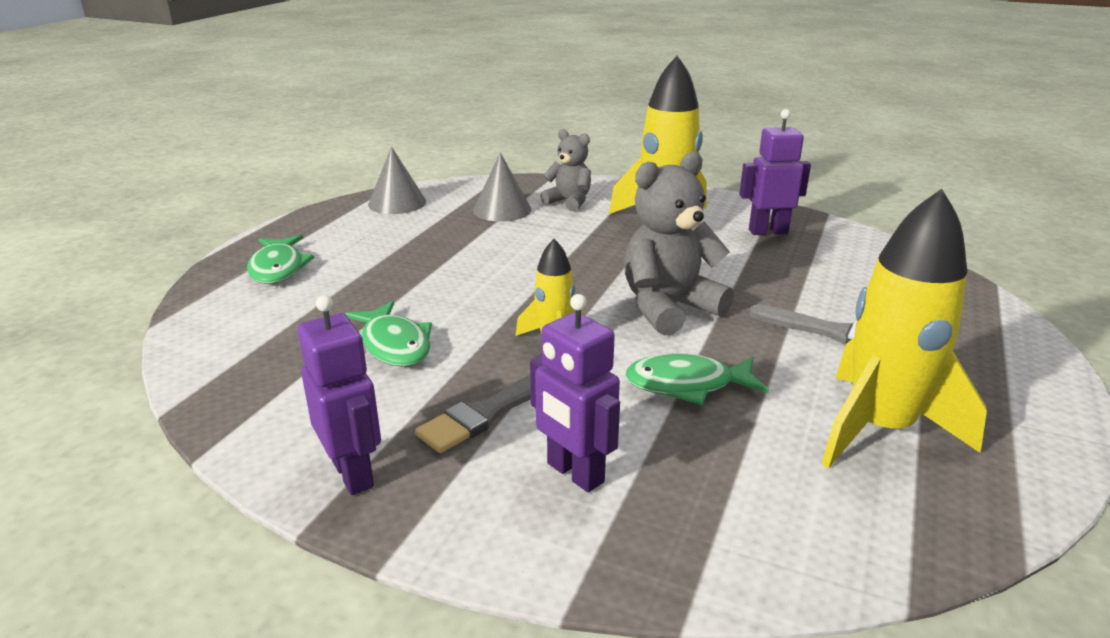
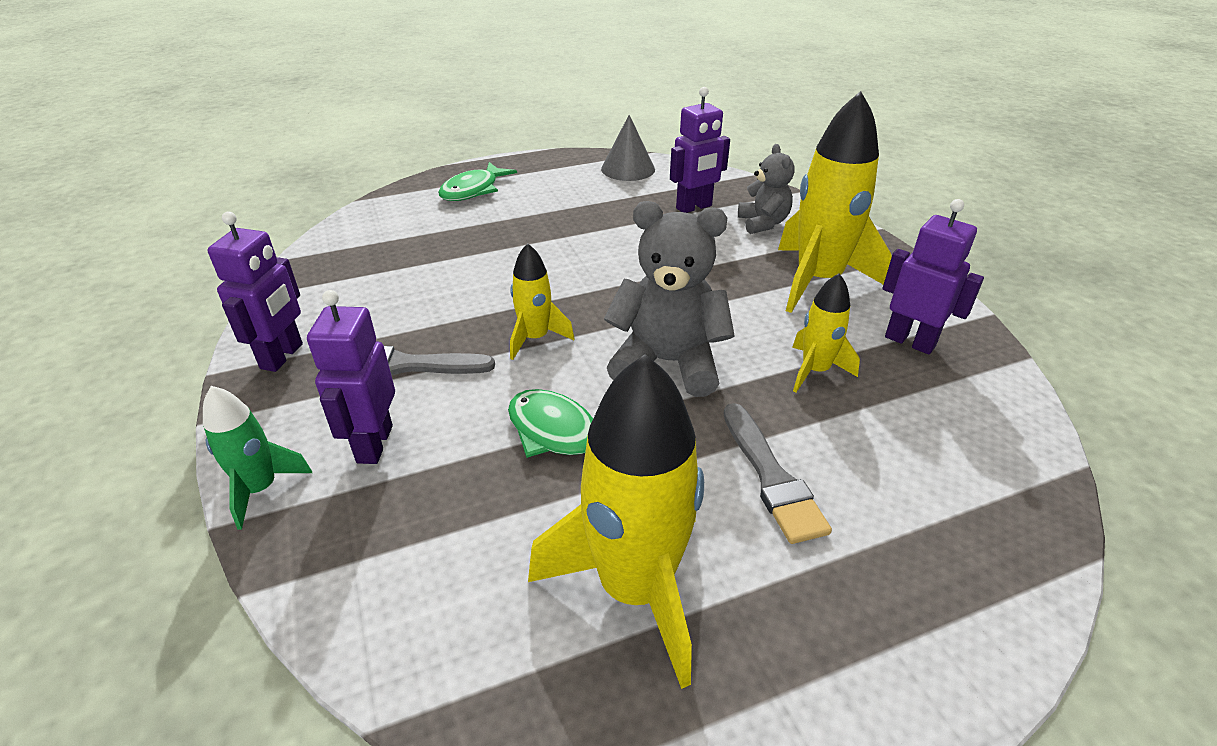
camera: 45 degrees right, 10 degrees up
green fish [345,301,432,367] -> none
grey cone [473,153,532,222] -> purple robot [670,87,730,213]
none -> green rocket [203,386,312,530]
none -> yellow rocket [792,273,860,392]

